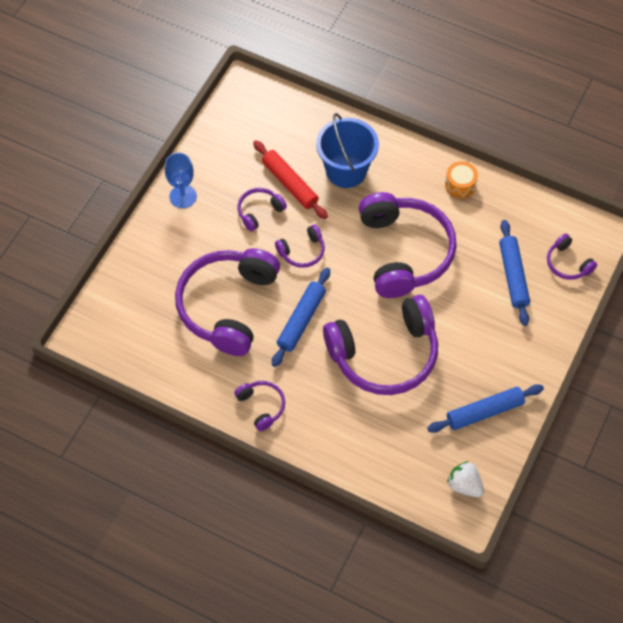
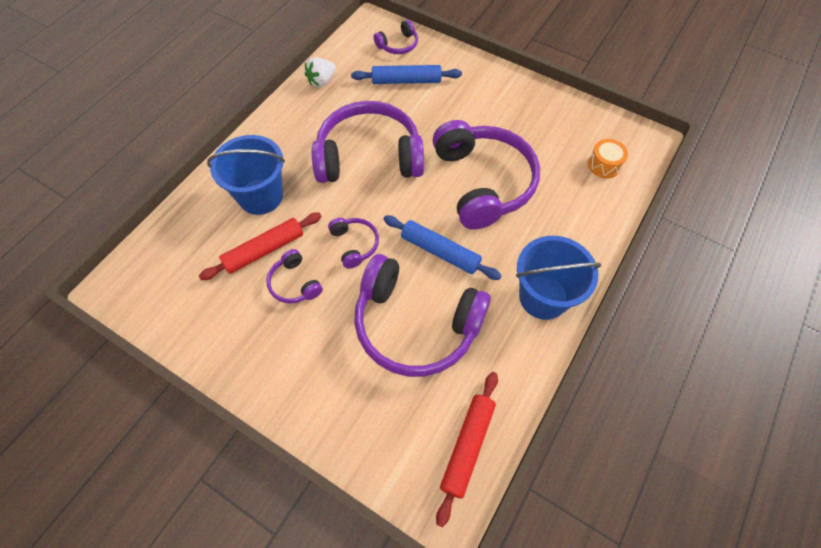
camera: 85 degrees left, 0 degrees up
blue goblet [165,153,197,208] -> none
purple headphones [234,381,285,431] -> blue bucket [516,236,601,320]
blue rolling pin [427,384,544,433] -> none
orange drum [445,161,478,198] -> orange drum moved to [588,139,628,178]
white strawberry [447,461,484,497] -> white strawberry moved to [304,57,336,87]
none -> red rolling pin [436,372,498,527]

